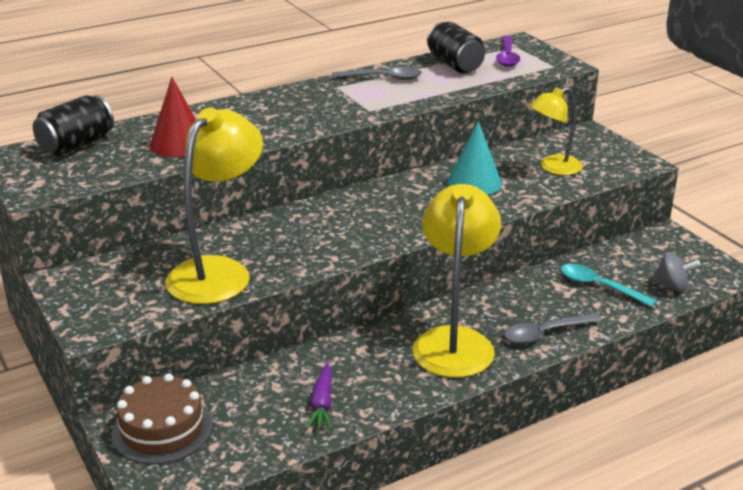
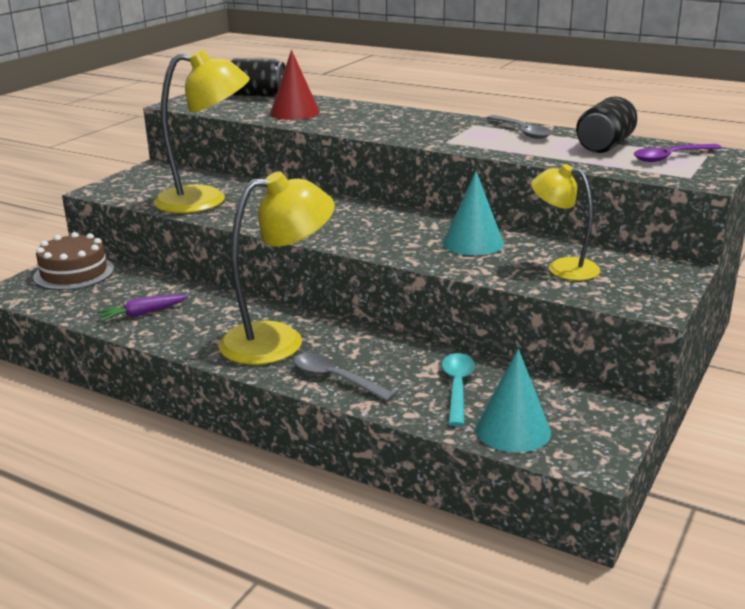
camera: 60 degrees right, 5 degrees down
grey spinning top [651,252,700,292] -> turquoise cone [476,349,551,453]

